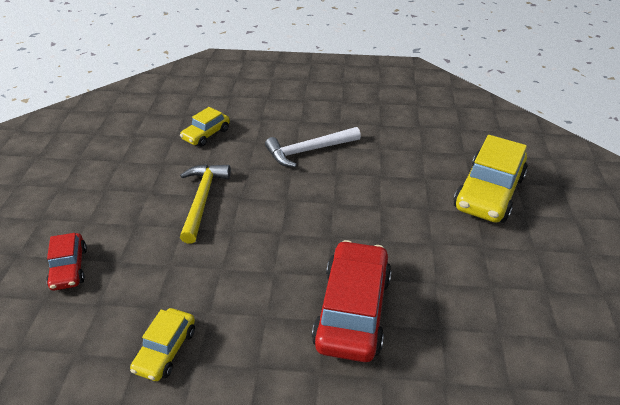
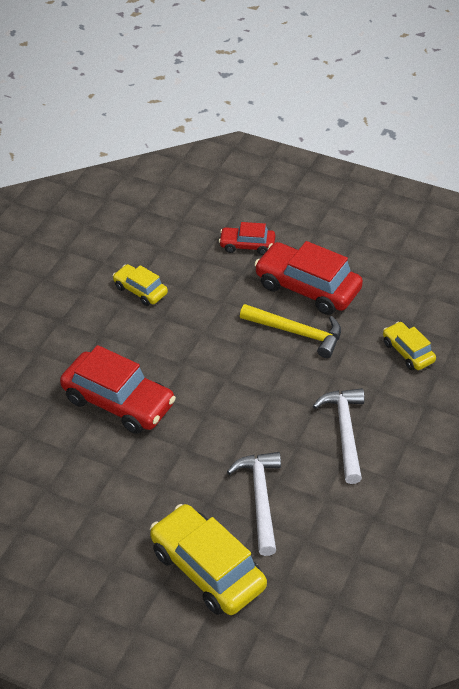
camera: 110 degrees right, 5 degrees up
none -> white hammer [227,452,281,556]
none -> red car [254,241,363,315]

